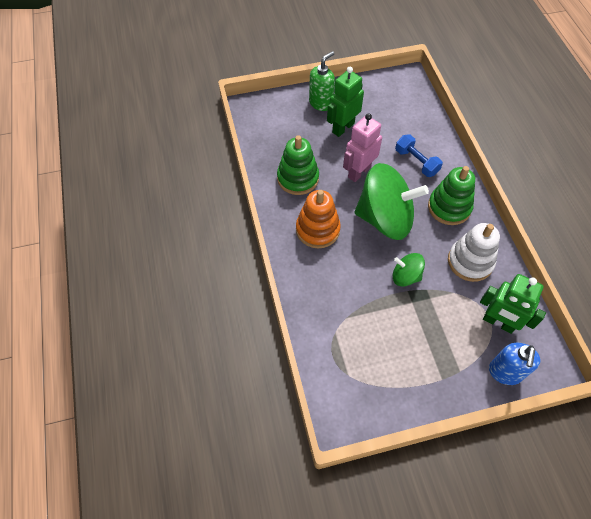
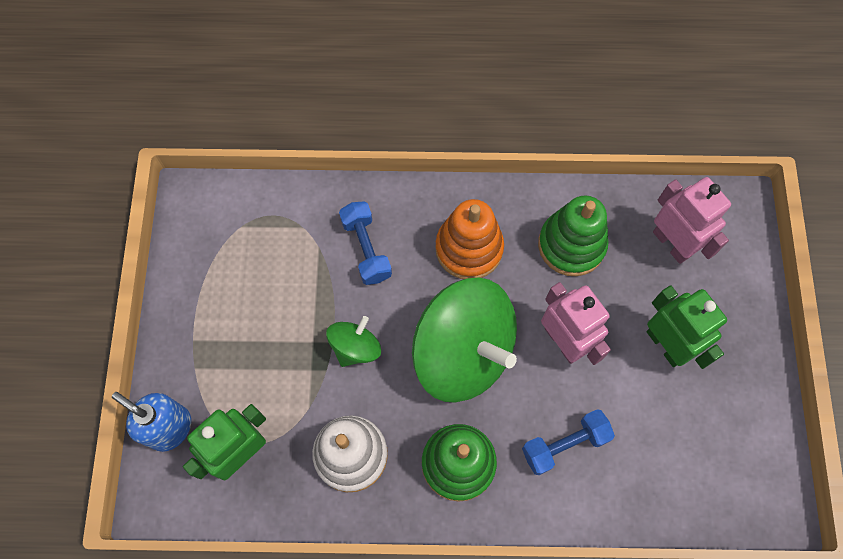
camera: 105 degrees right, 10 degrees up
green soap dispenser [309,51,335,111] -> none
green spinning top [355,163,429,240] -> green spinning top turned 75 degrees counterclockwise [412,277,517,403]
none -> blue dumbbell [339,201,392,285]
none -> pink robot [653,177,731,264]

